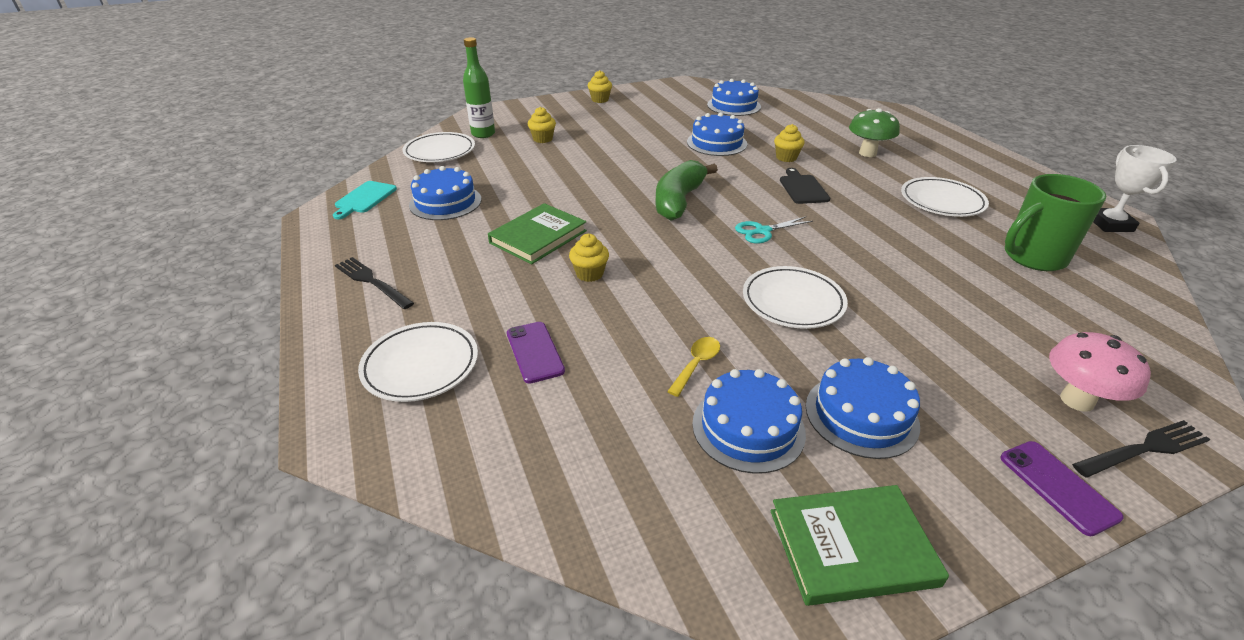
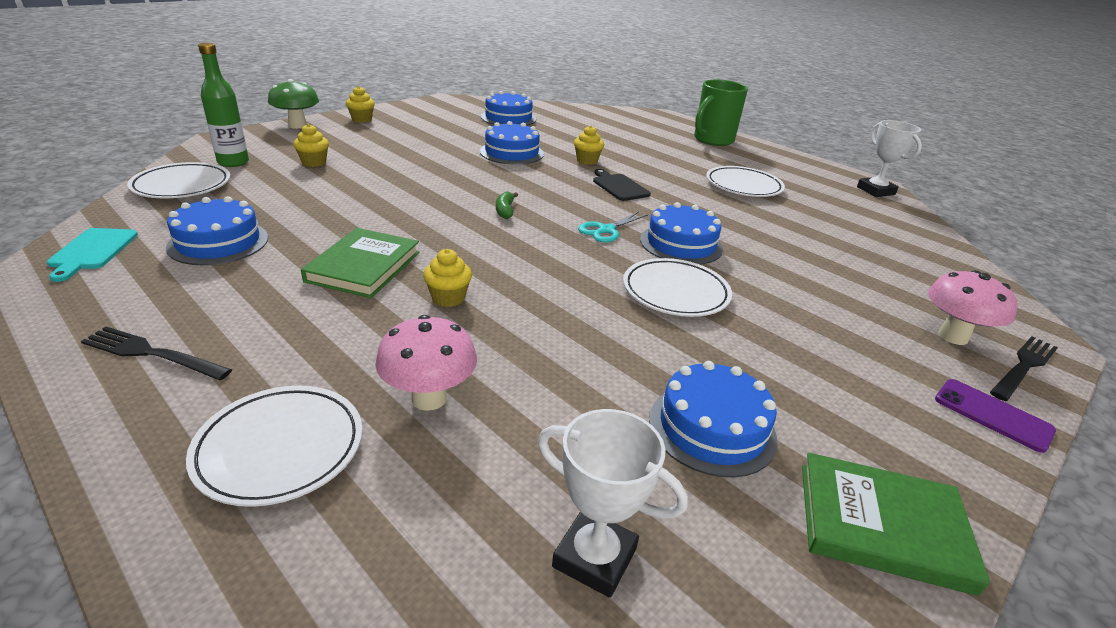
camera: 25 degrees left, 5 degrees down
purple phone [507,322,565,384] -> pink mushroom [375,315,477,411]
green banana [656,160,718,221] -> green banana [496,191,518,219], size x0.43
yellow spoon [667,337,720,397] -> none
green book [770,485,949,606] -> green book turned 45 degrees clockwise [802,453,990,596]
blue cake [806,357,920,459] -> blue cake moved to [640,202,723,265]
green mushroom [849,108,900,157] -> green mushroom moved to [268,79,319,129]
green mug [1005,174,1106,271] -> green mug moved to [694,80,748,146]
none -> white trophy [538,409,688,598]

